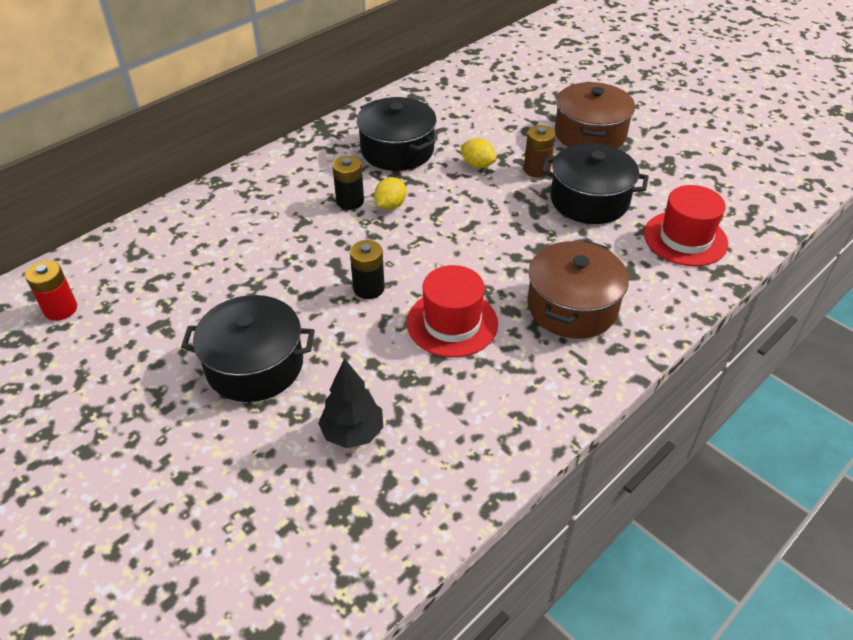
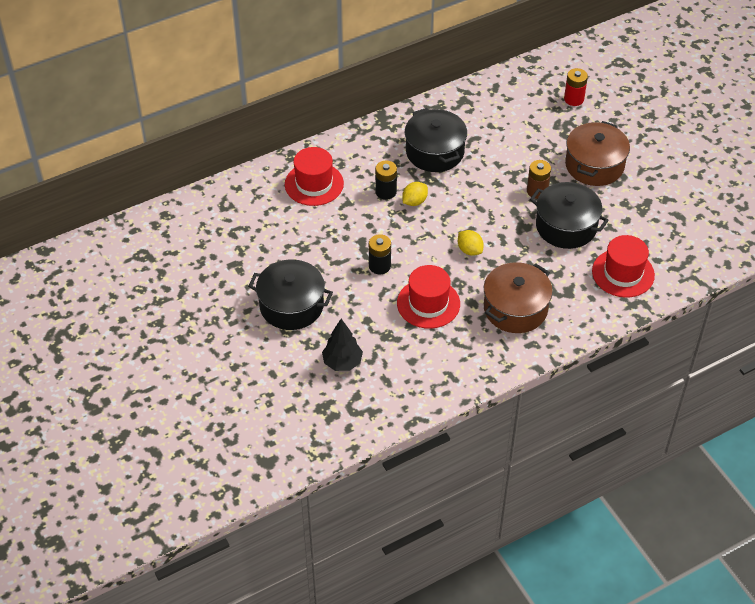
camera: 15 degrees right, 5 degrees up
red battery [25,260,77,321] -> red battery moved to [564,68,588,106]
yellow lemon [461,138,496,168] -> yellow lemon moved to [458,230,484,256]
none -> red hat [285,147,344,206]

